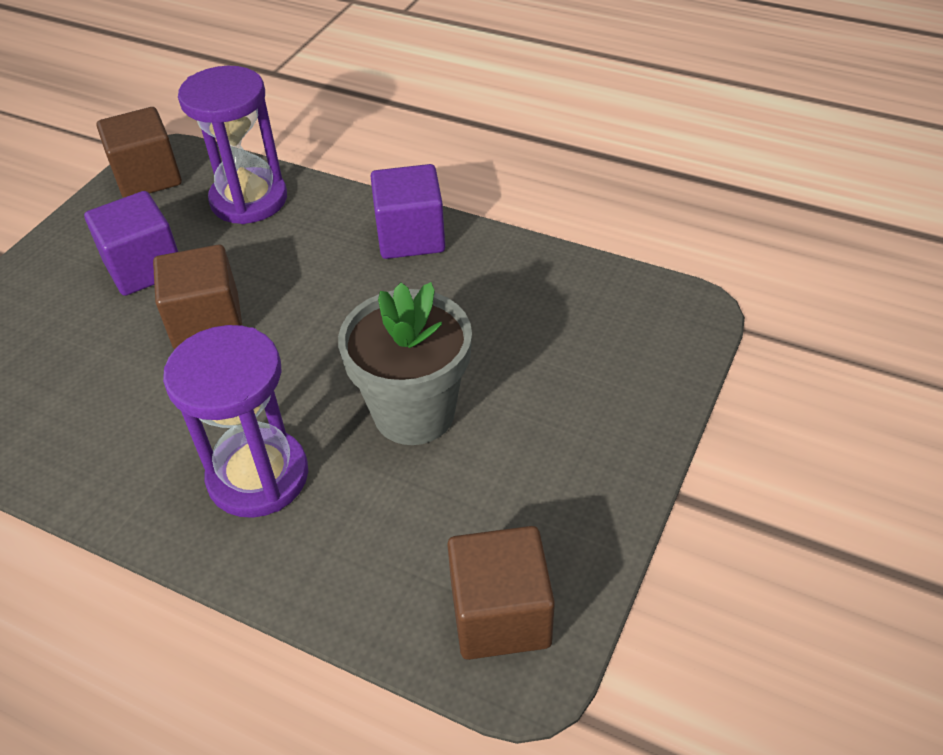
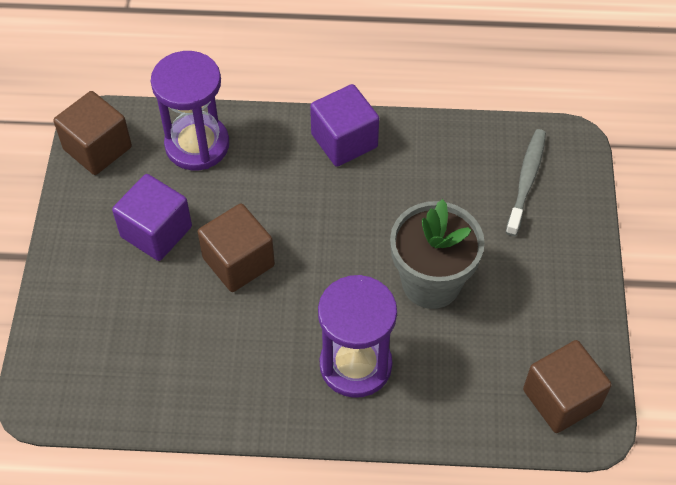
camera: 25 degrees left, 10 degrees up
none -> grey toothbrush [506,129,546,236]

